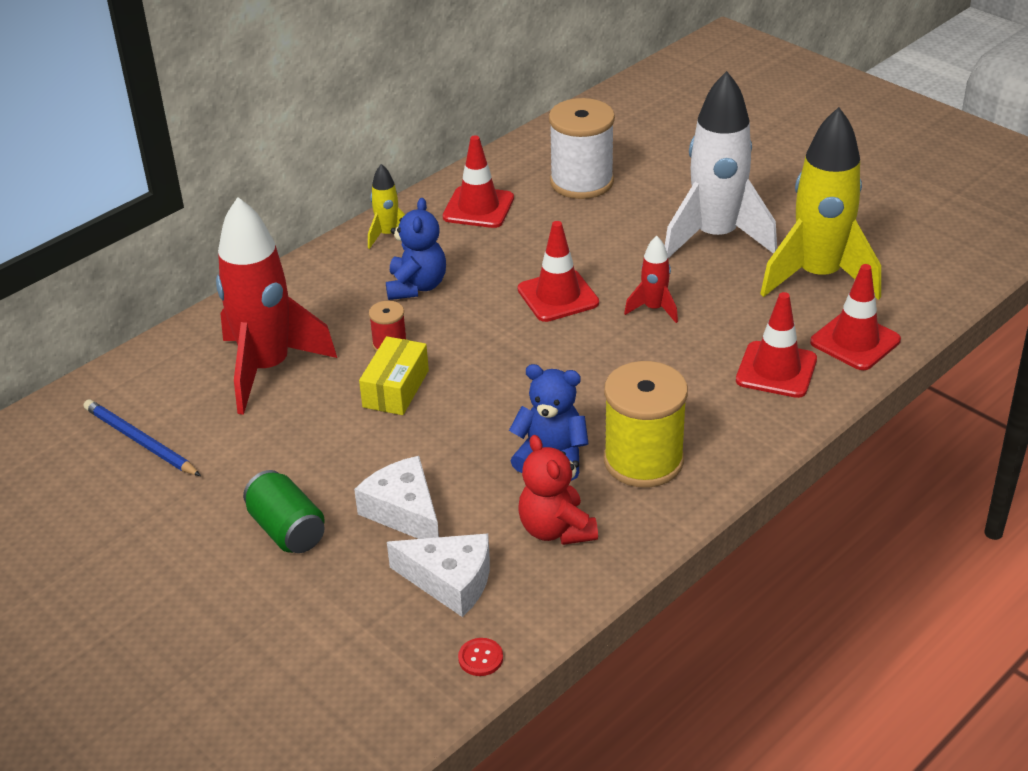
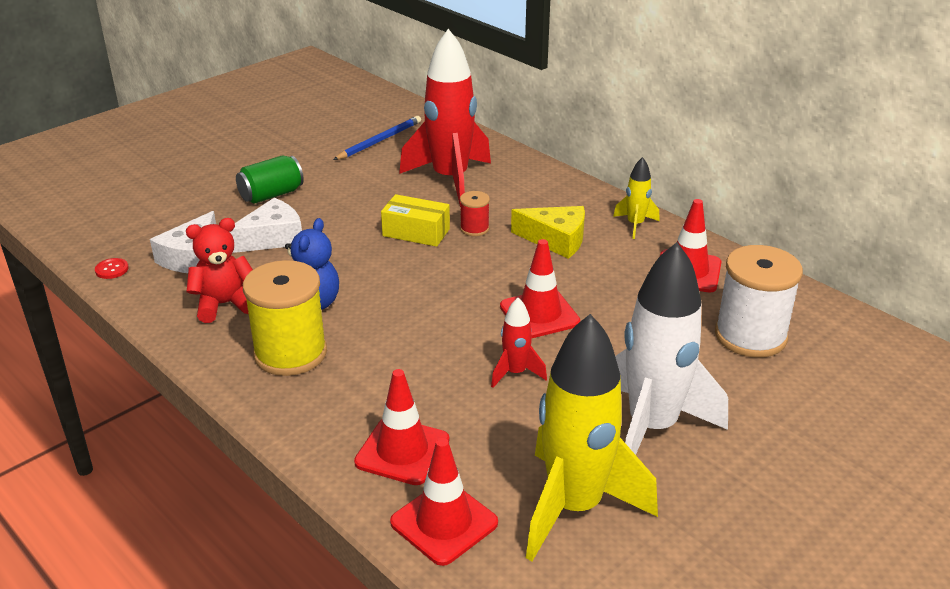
camera: 90 degrees right, 5 degrees down
blue teddy bear [386,198,446,300] -> yellow cheese [511,206,585,259]

